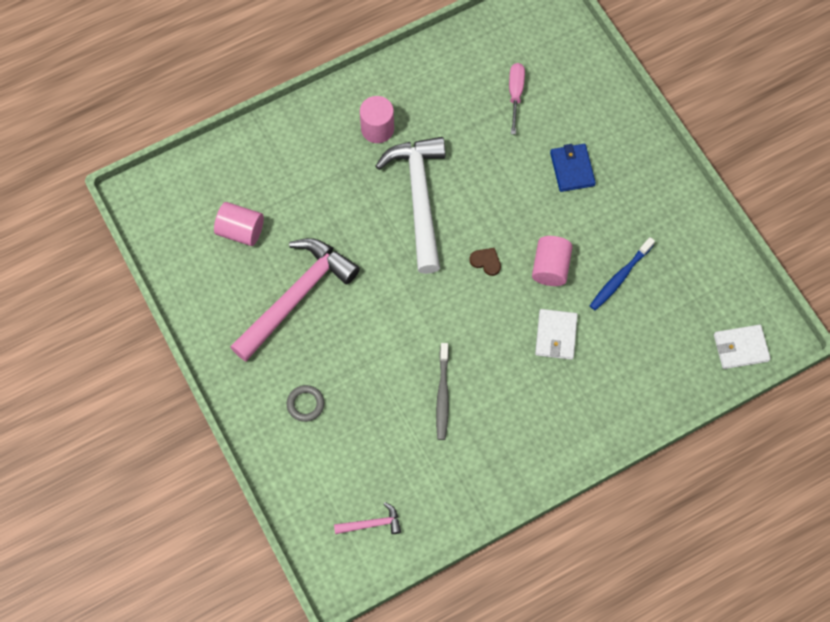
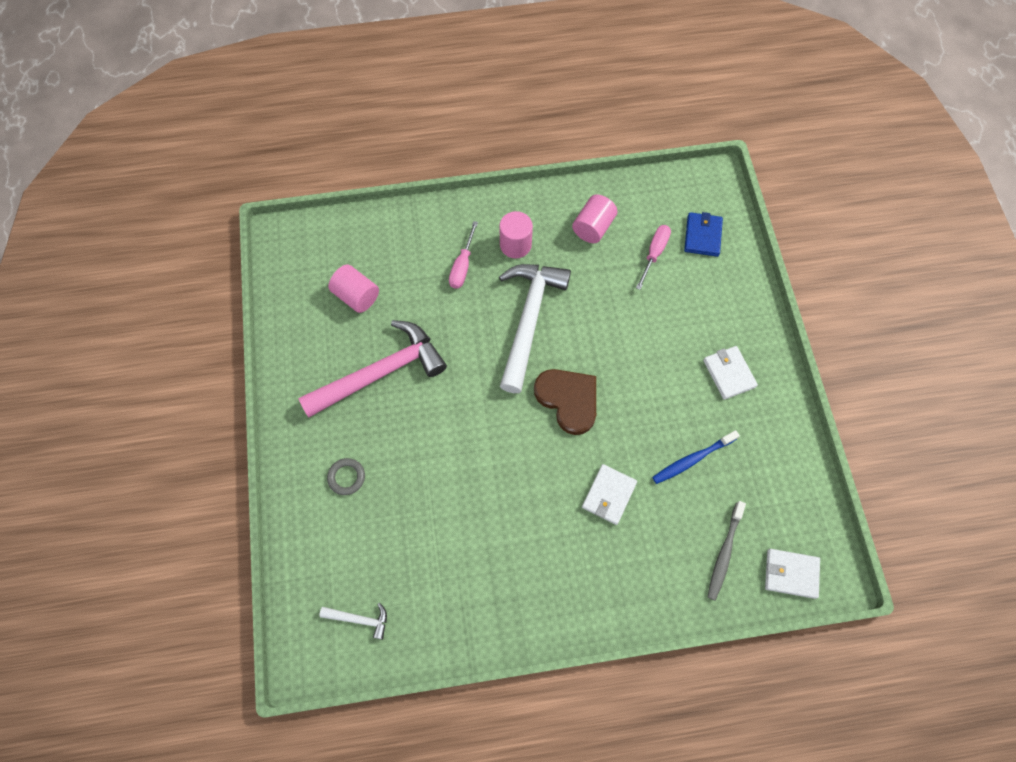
camera: 20 degrees right, 0 degrees up
pink hammer [334,502,401,534] -> white hammer [319,603,387,640]
grey toothbrush [436,343,449,440] -> grey toothbrush moved to [707,501,746,601]
brown heart [470,248,501,276] -> brown heart [534,369,596,435], size x2.21
pink cylinder [532,236,573,286] -> pink cylinder moved to [572,194,618,243]
blue wallet [550,144,596,192] -> blue wallet moved to [684,212,723,257]
none -> pink screwdriver [449,221,478,289]
none -> white wallet [703,346,758,400]

